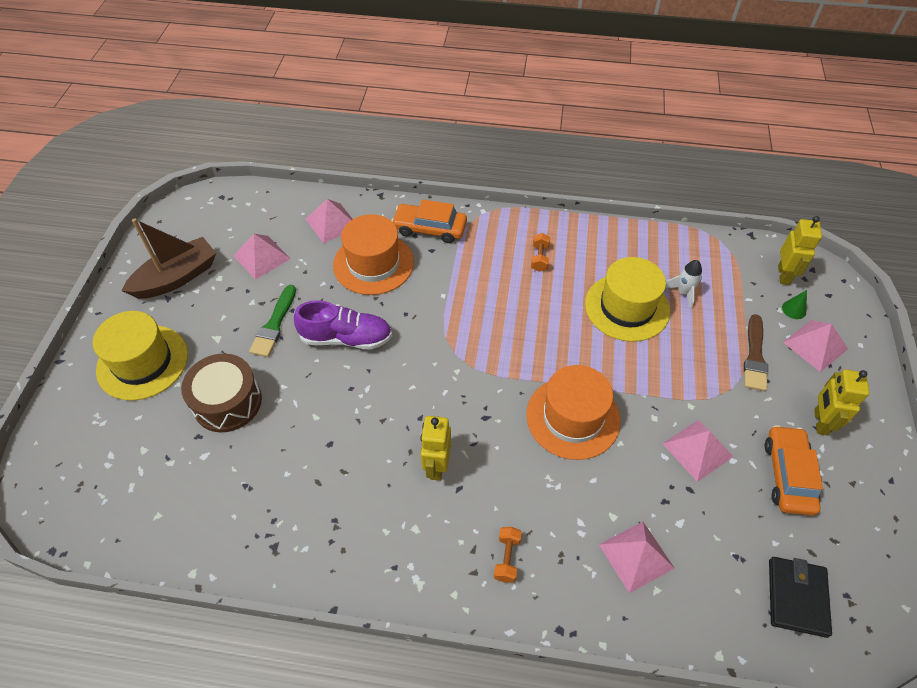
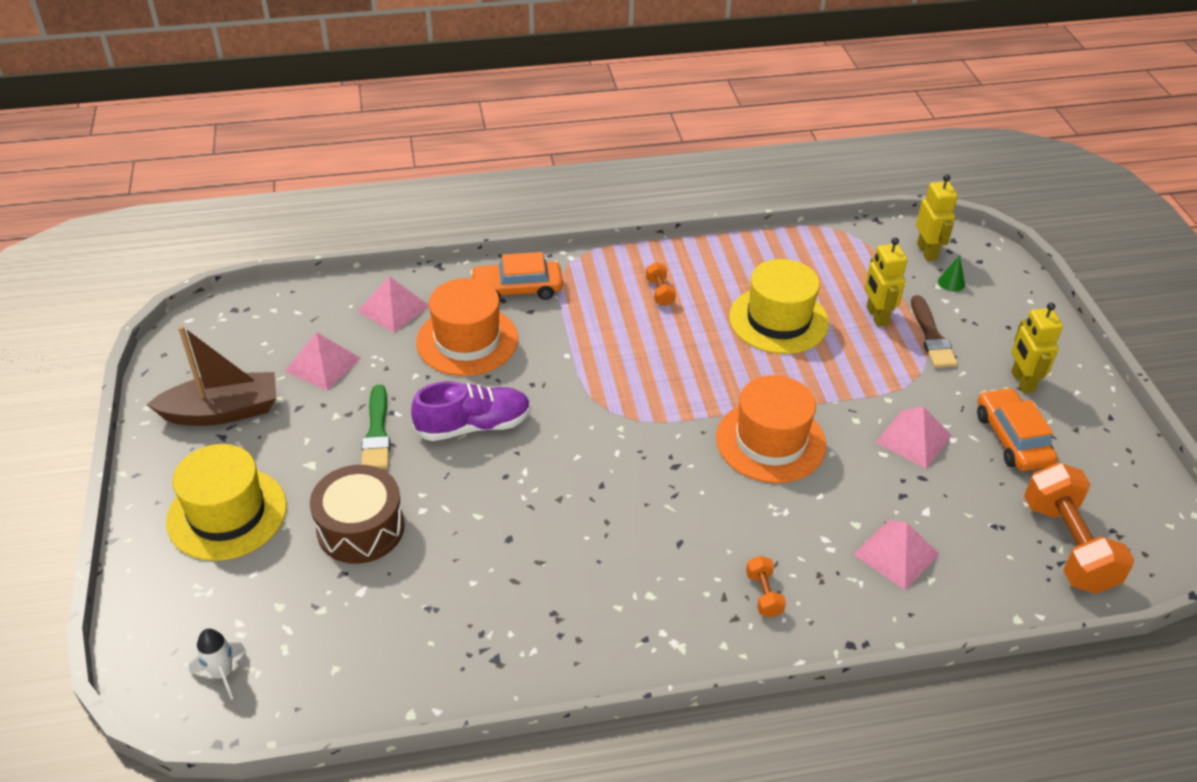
camera: 20 degrees left, 10 degrees down
brown boat [122,218,216,299] -> brown boat turned 45 degrees clockwise [146,325,276,426]
yellow robot [421,416,451,481] -> yellow robot moved to [865,237,907,327]
white rocket [666,260,702,309] -> white rocket moved to [188,629,246,700]
black wallet [769,557,832,638] -> orange dumbbell [1024,462,1135,594]
pink pyramid [783,320,848,372] -> none

